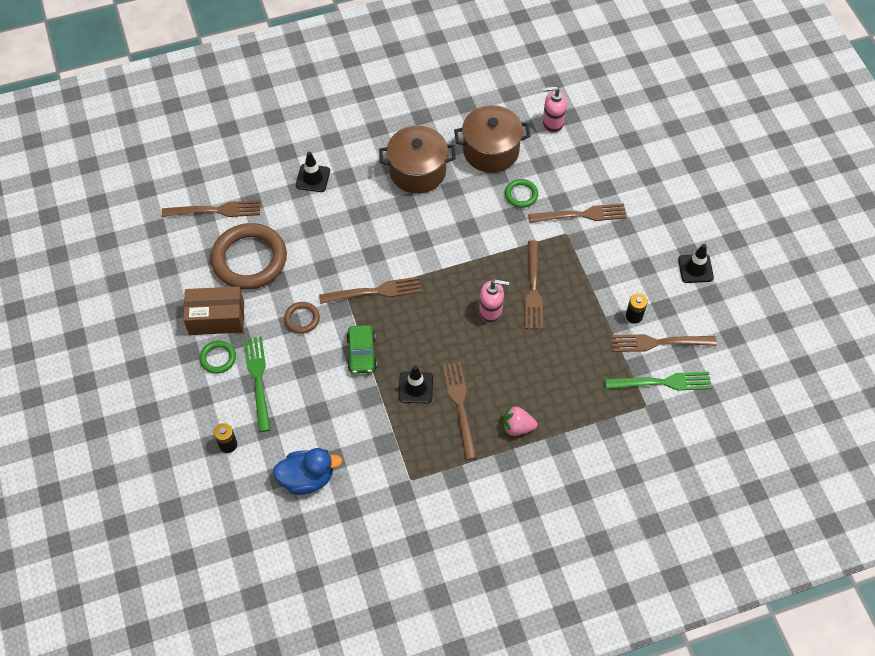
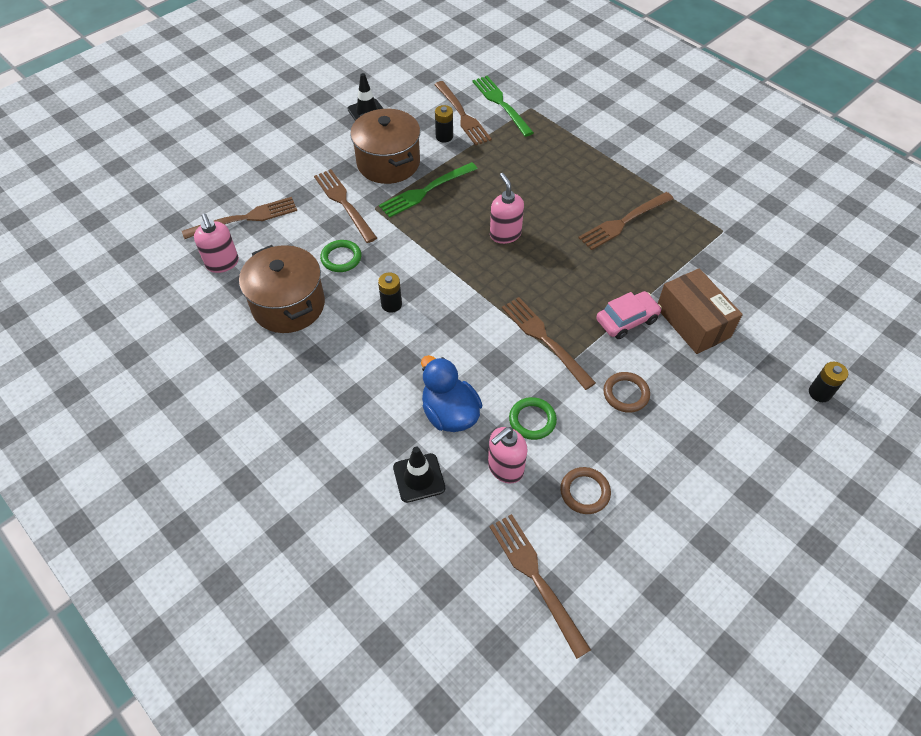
camera: 115 degrees left, 5 degrees down
brown box [183,286,244,335] -> brown box moved to [658,268,743,354]
green ring [200,341,236,374] -> green ring moved to [509,397,557,440]
brown ring [211,223,287,290] -> brown ring [560,467,611,514], size x0.46
green fork [244,336,271,432] -> green fork moved to [379,162,478,218]
blue duck [273,448,342,495] -> blue duck moved to [421,355,482,432]
green car [346,325,377,374] -> pink car [596,291,662,339]
brown pot [379,126,456,194] -> brown pot moved to [350,109,420,184]
black traffic cone [398,365,433,403] -> none
pink strawberry [503,405,538,436] -> none
brown fork [525,240,543,329] -> brown fork moved to [182,197,297,239]
none -> black battery [378,273,402,313]
none -> pink soap dispenser [488,427,528,483]

